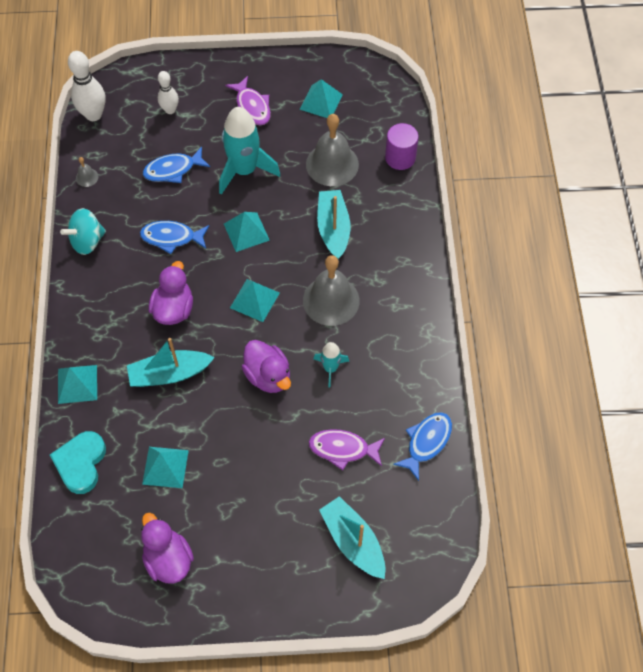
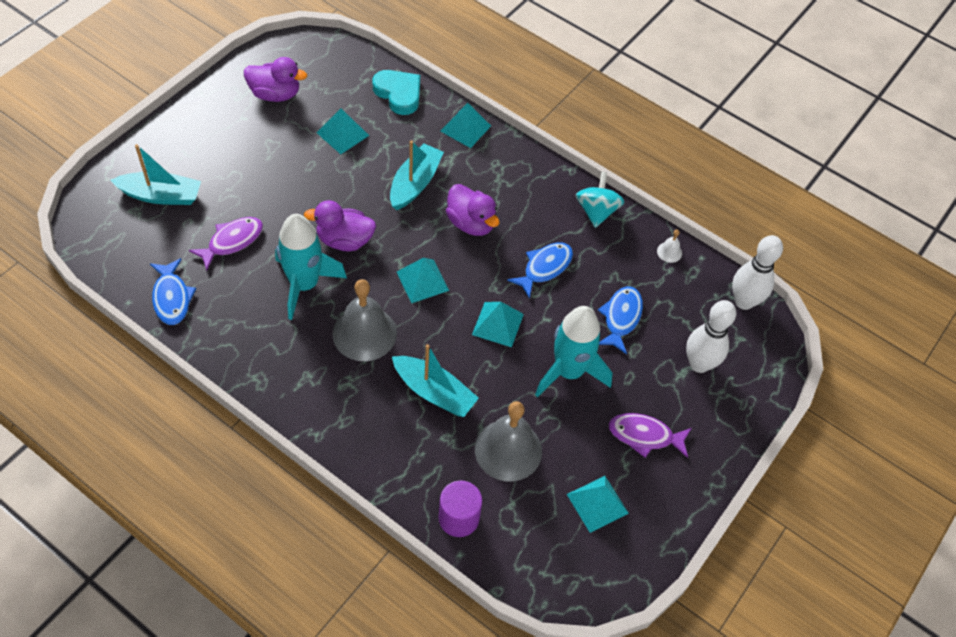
camera: 125 degrees right, 5 degrees down
grey bell [76,157,98,187] -> white bell [657,230,682,263]
white bowling pin [158,71,179,114] -> white bowling pin [686,300,736,373], size x1.59
turquoise rocket [314,342,349,387] -> turquoise rocket [275,214,347,320], size x1.95

